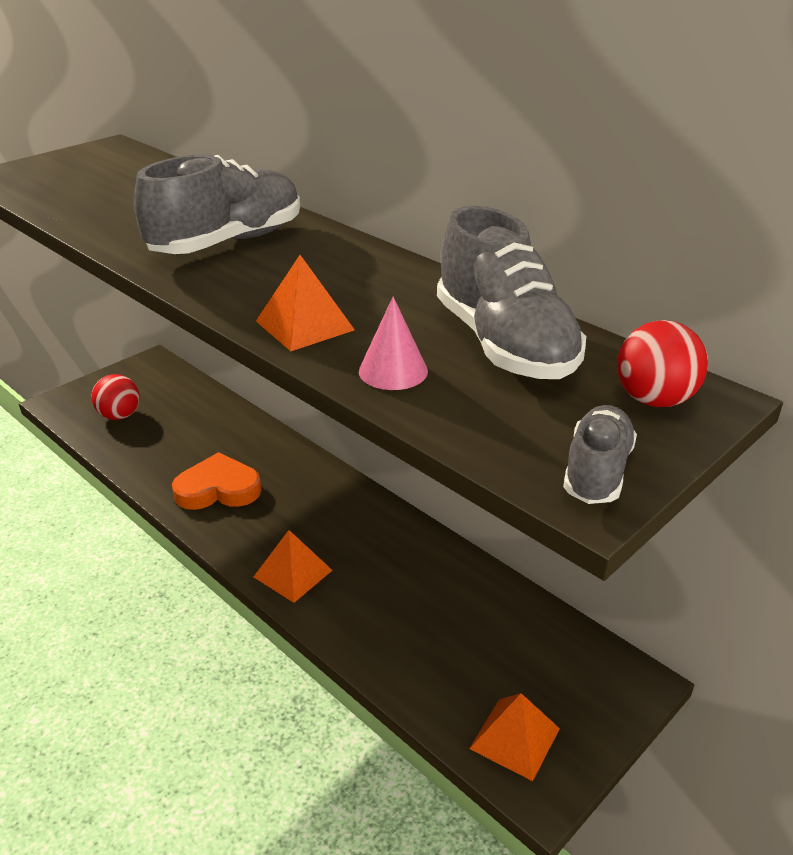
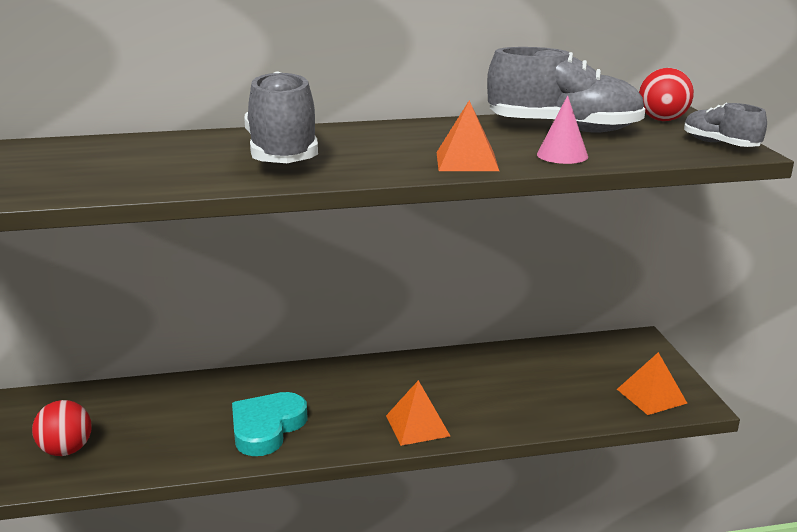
camera: 55 degrees left, 10 degrees down
orange heart [172,452,261,510] -> turquoise heart [232,392,308,456]

